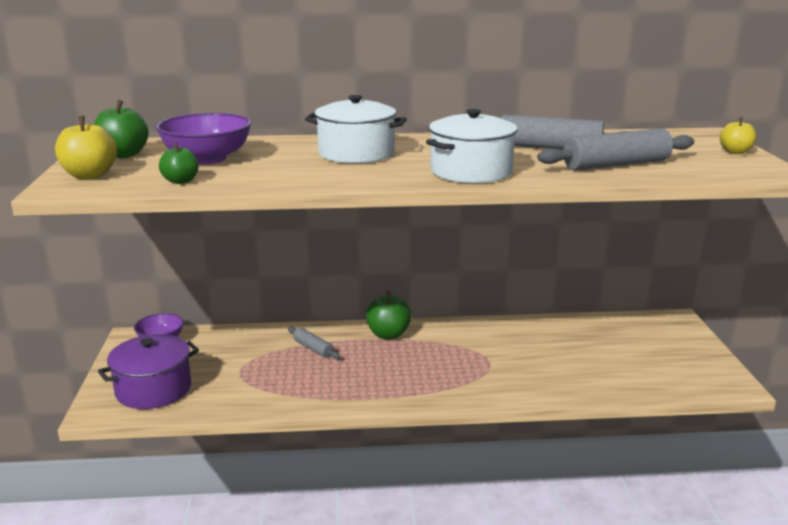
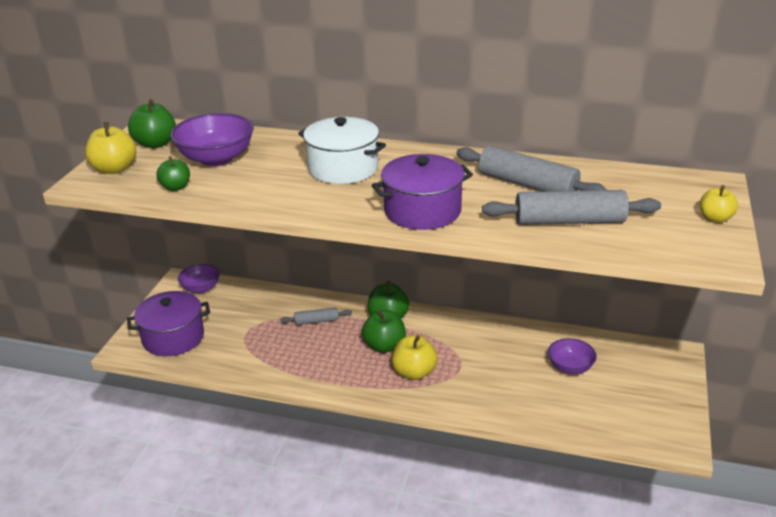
camera: 20 degrees right, 10 degrees up
grey rolling pin [288,327,340,359] -> grey rolling pin turned 75 degrees counterclockwise [280,307,352,325]
white pot [426,109,518,183] -> purple pot [372,154,473,230]
none -> green apple [362,310,406,353]
none -> yellow apple [392,335,438,380]
none -> purple bowl [548,338,597,374]

